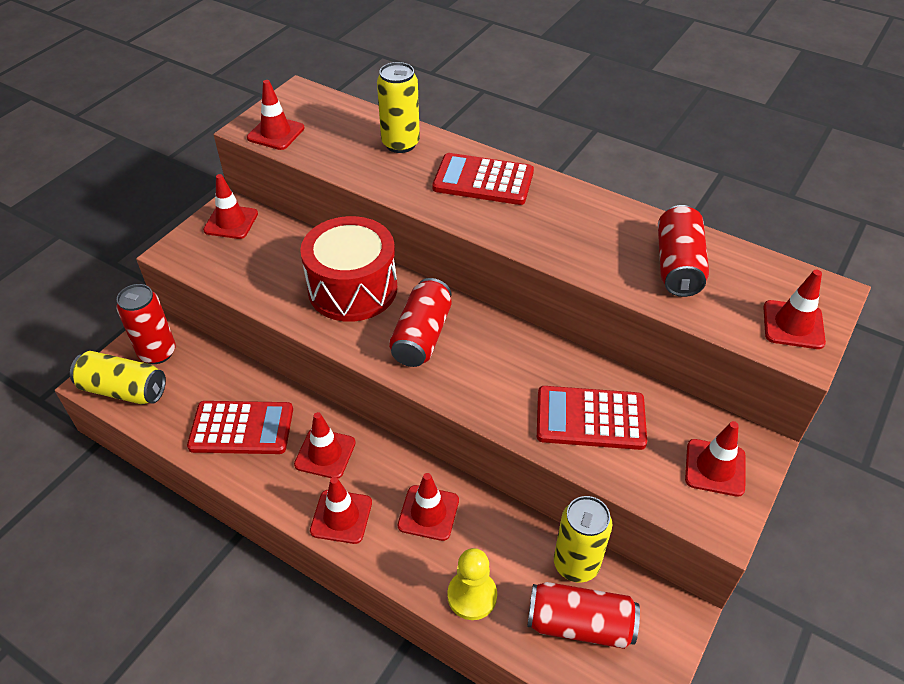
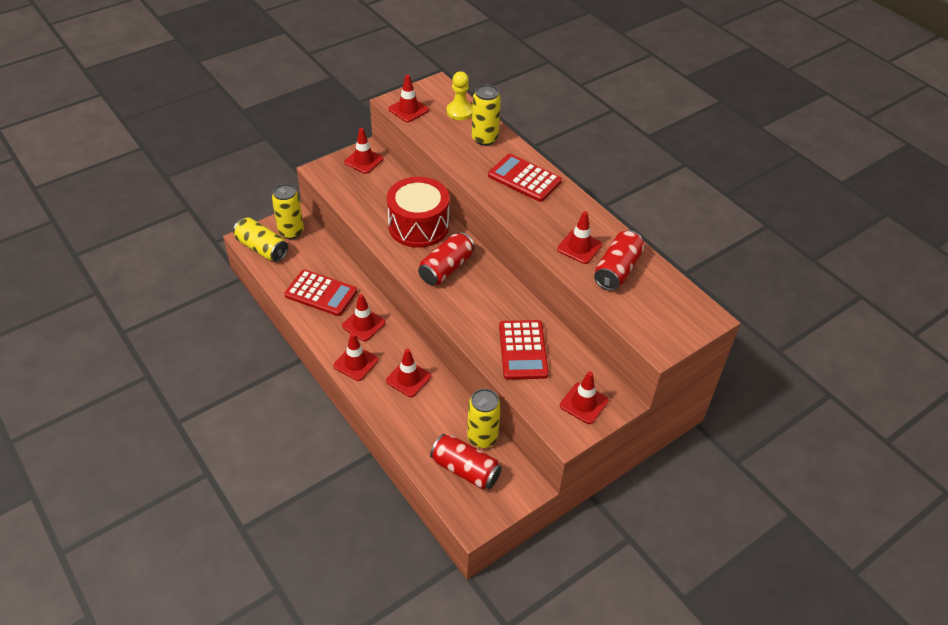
camera: 20 degrees right, 0 degrees up
red can [117,284,176,364] -> yellow can [272,184,304,239]
yellow pawn [447,548,497,620] -> yellow pawn moved to [447,72,472,120]
red calculator [537,386,647,450] -> red calculator turned 120 degrees counterclockwise [499,320,549,380]
red traffic cone [763,270,826,349] -> red traffic cone moved to [557,211,602,264]

